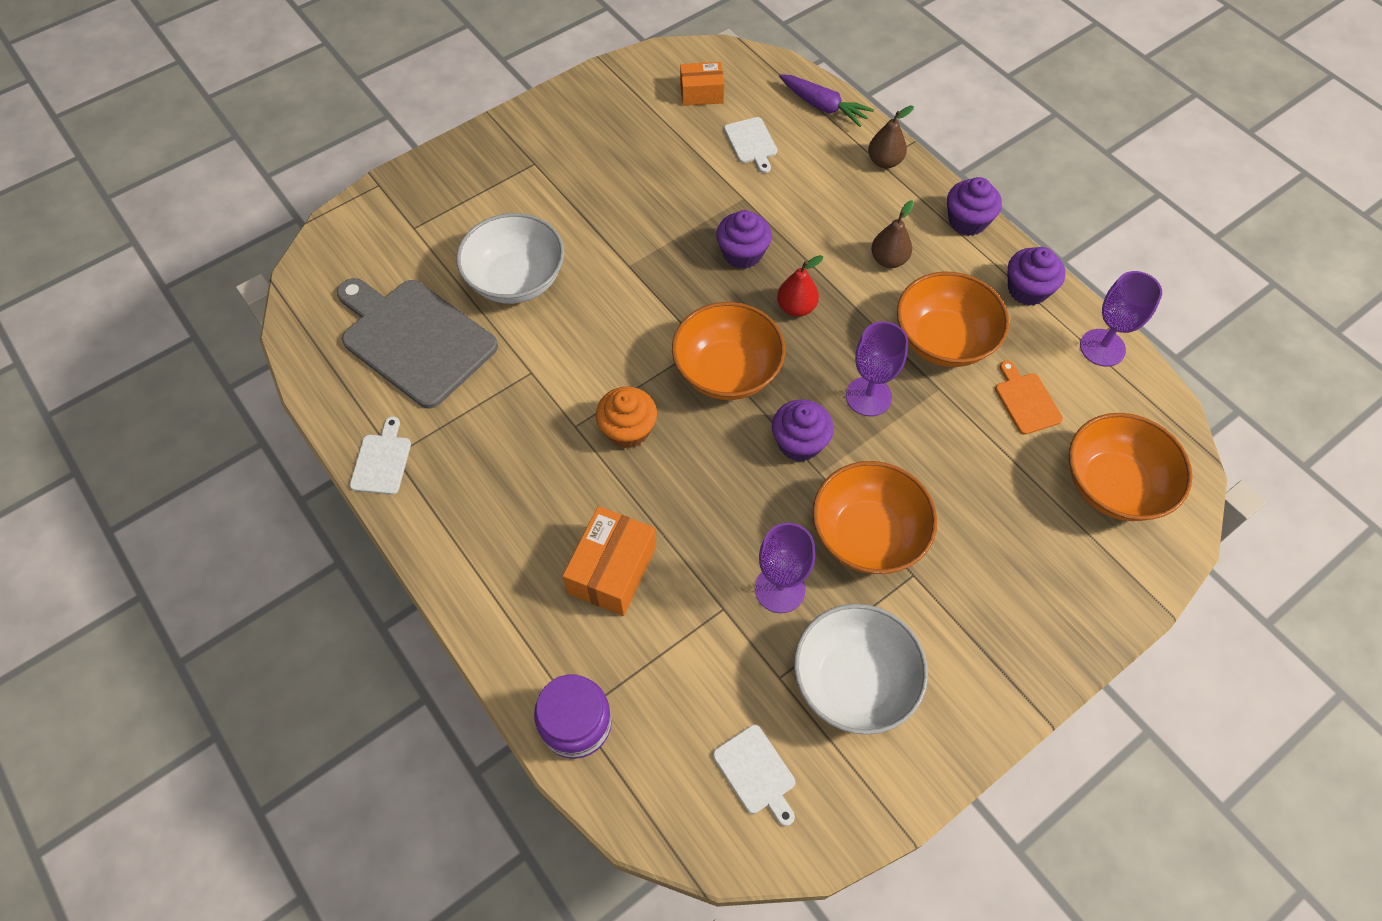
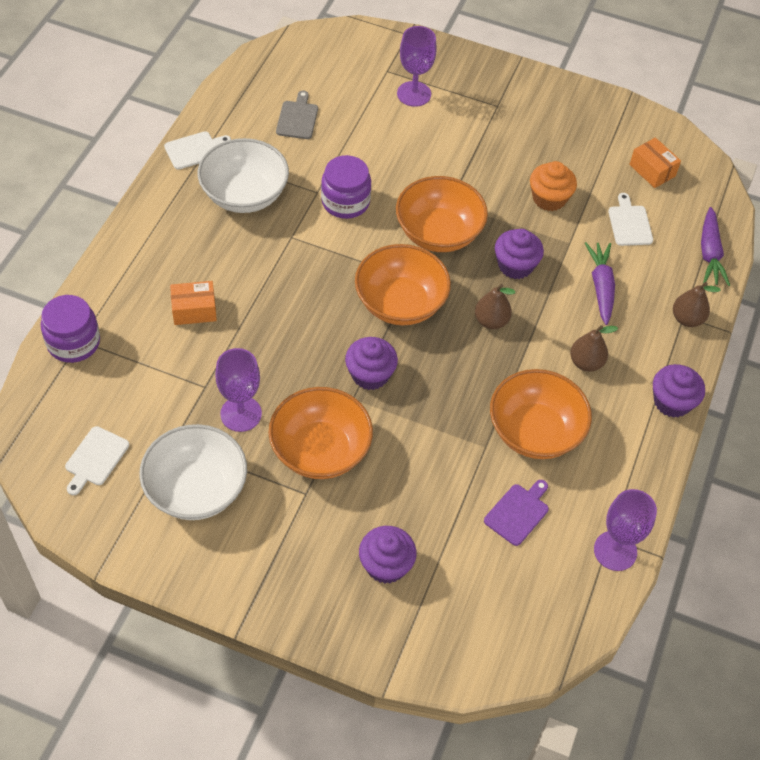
camera: 55 degrees right, 5 degrees down
grey cutting board [337,278,498,409] -> grey cutting board [276,91,318,139], size x0.45
white bowl [456,213,564,304] -> white bowl moved to [197,138,289,213]
orange box [563,506,656,616] -> orange box [170,281,217,325], size x0.67
orange cupcake [596,387,657,448] -> orange cupcake moved to [530,161,577,211]
white cutting board [724,117,777,173] -> white cutting board turned 135 degrees clockwise [608,193,653,246]
red pear [777,255,823,317] -> brown pear [475,284,515,329]
purple goblet [846,321,908,416] -> purple goblet moved to [397,26,436,107]
orange cutting board [995,361,1063,435] -> purple cutting board [484,480,549,546]
purple cupcake [1007,247,1065,306] -> purple cupcake moved to [359,526,417,584]
orange bowl [1069,413,1193,521] -> orange bowl moved to [396,176,488,252]
none -> purple jar [321,155,371,219]
none -> purple carrot [585,242,615,325]

